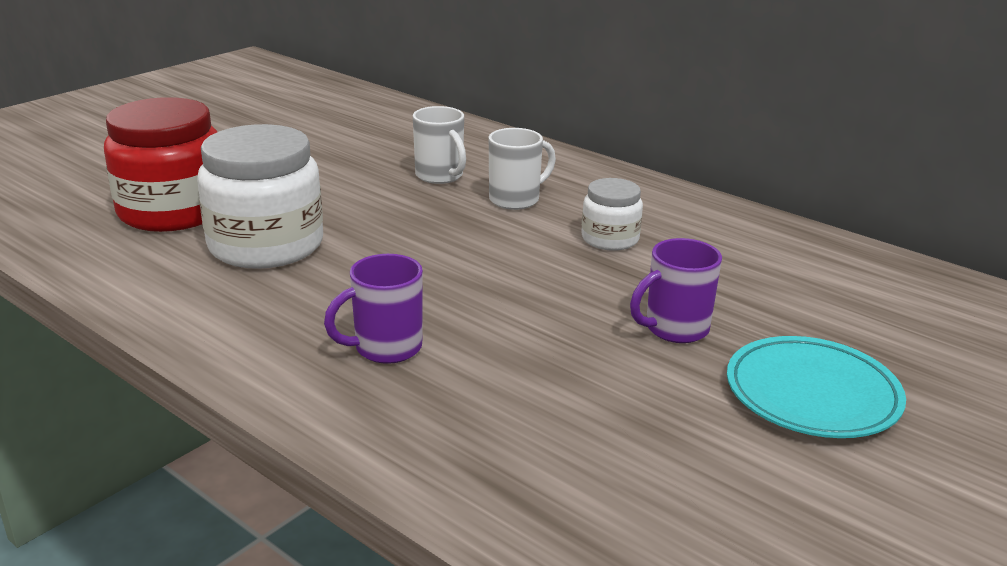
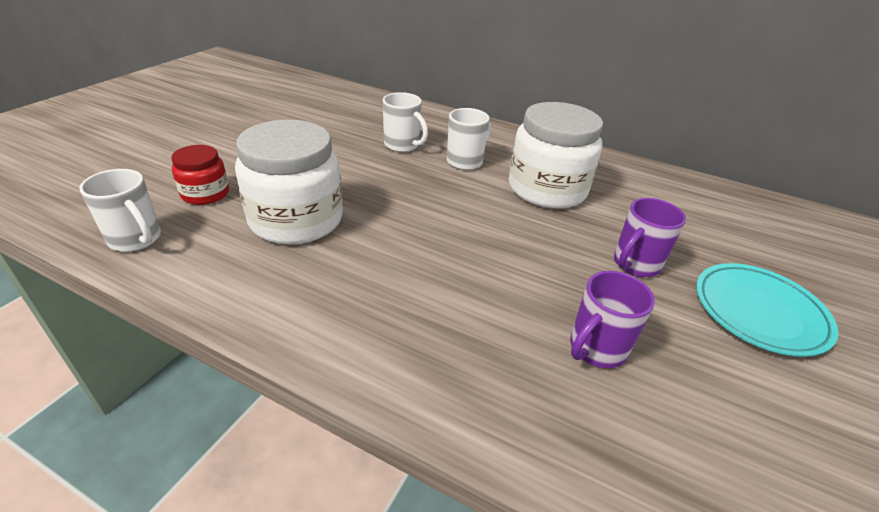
camera: 15 degrees left, 10 degrees up
red jar [104,97,217,232] -> red jar [171,145,229,205], size x0.52
purple mug [324,254,423,364] -> purple mug moved to [570,271,655,368]
white jar [581,178,643,251] -> white jar [509,102,603,209], size x1.91
none -> white mug [79,169,161,252]

